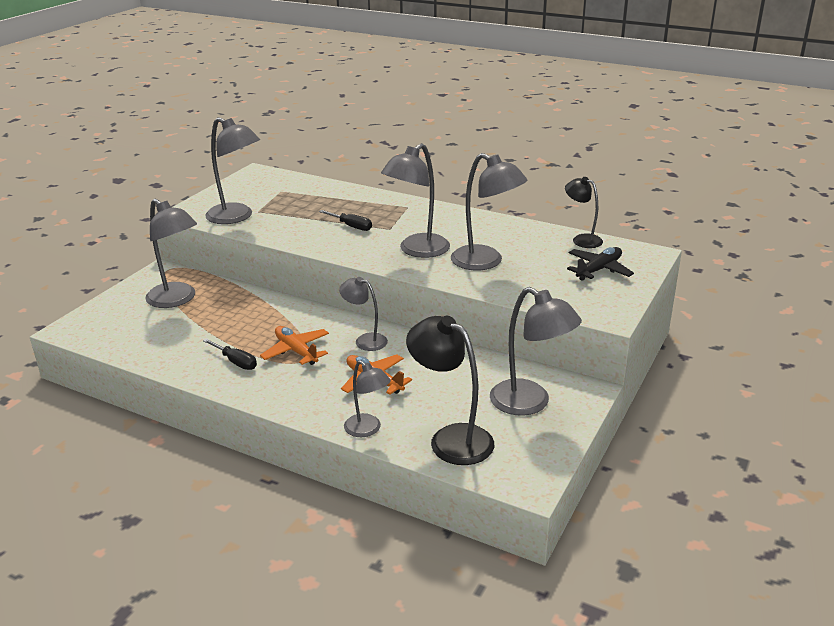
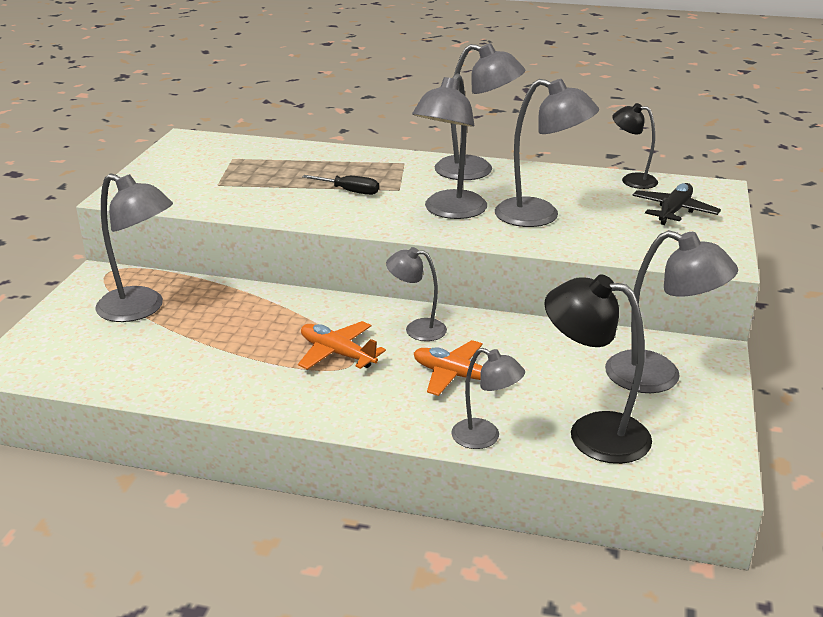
camera: 15 degrees left, 0 degrees up
black screwdriver [203,338,257,370] -> none
grey lamp [205,117,260,224] -> grey lamp moved to [435,43,526,180]

